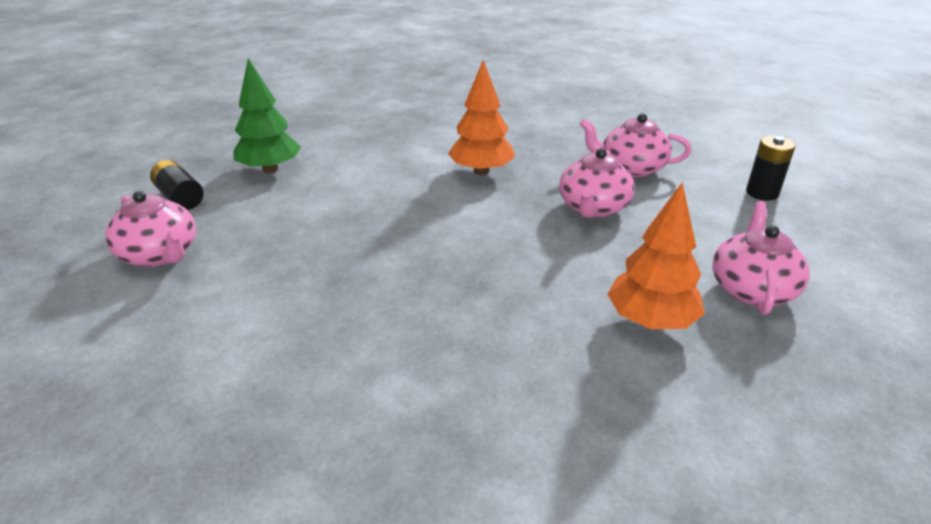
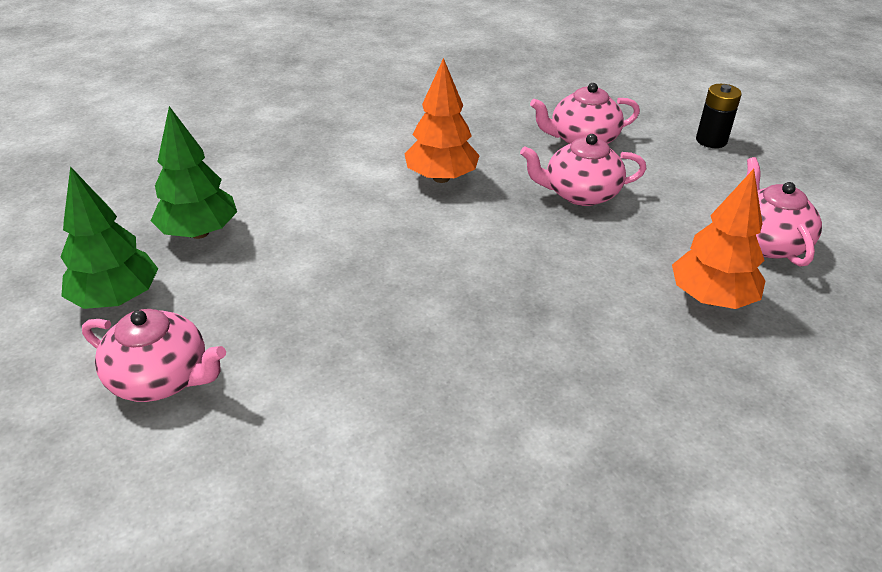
camera: 25 degrees left, 5 degrees up
black battery [150,160,203,210] -> green tree [60,166,158,309]
pink teapot [559,148,635,218] -> pink teapot turned 90 degrees clockwise [520,134,647,206]

